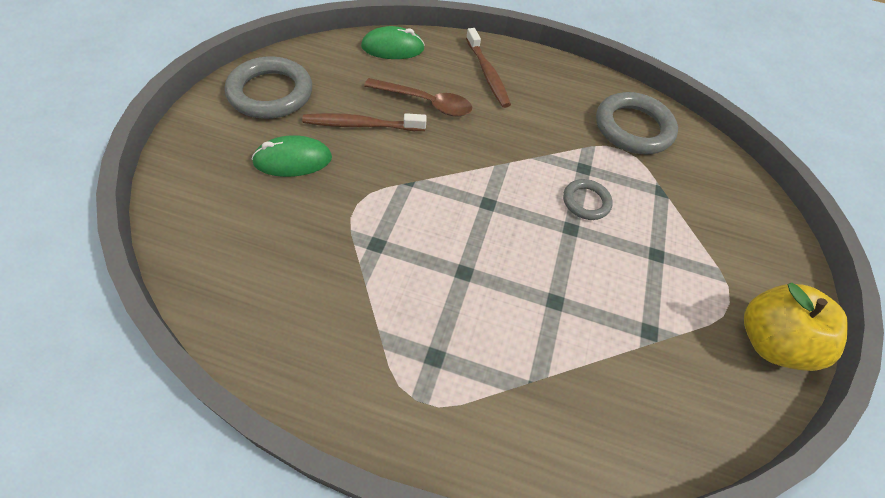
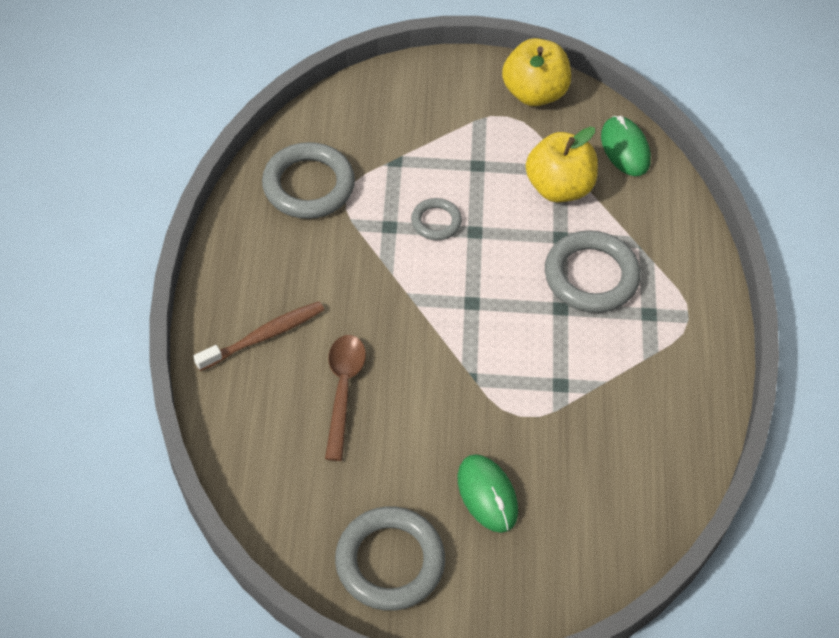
camera: 100 degrees left, 0 degrees up
brown toothbrush [302,113,427,131] -> none
green mouse [361,26,425,59] -> green mouse moved to [601,116,651,176]
none -> yellow apple [526,127,598,202]
none -> grey ring [545,230,641,313]

